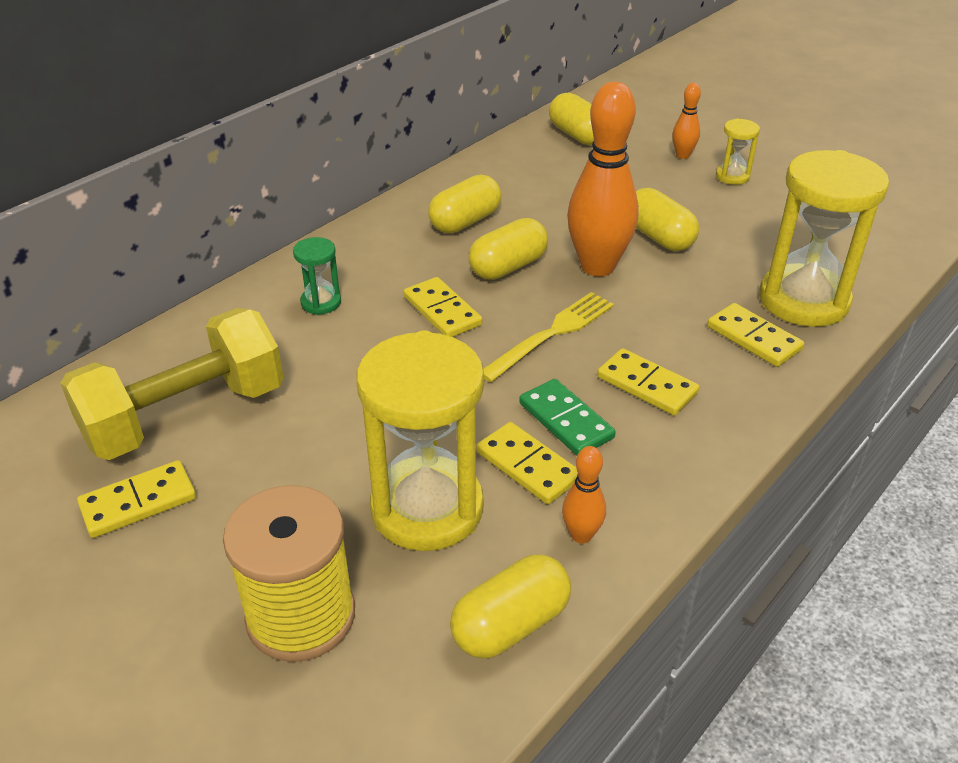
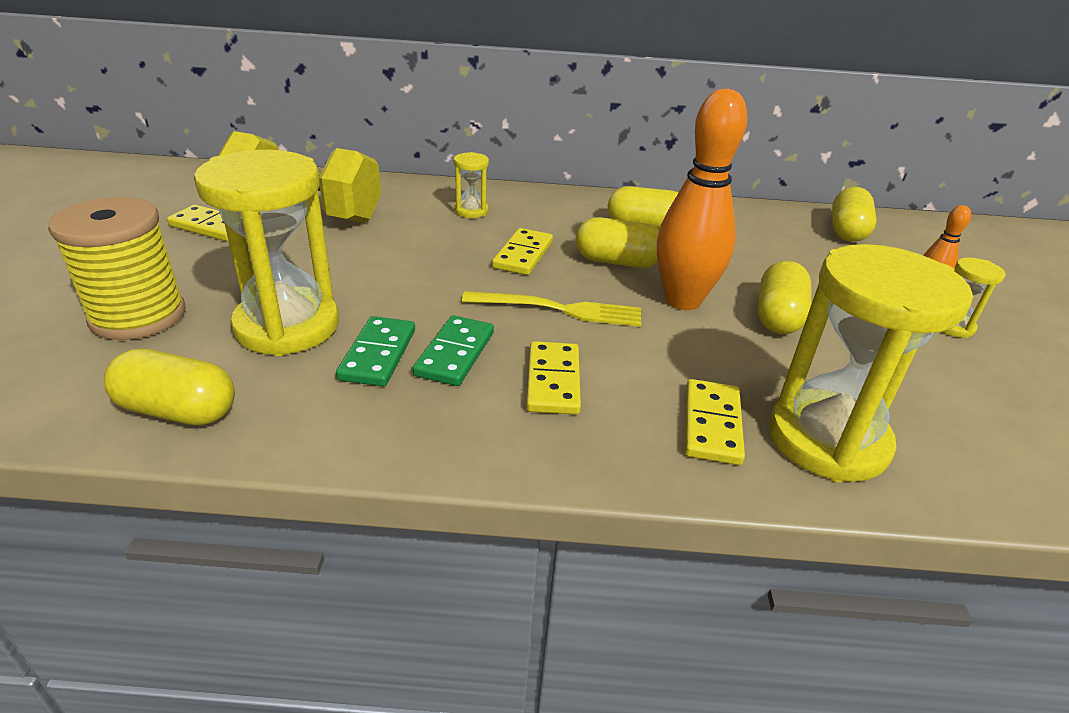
camera: 50 degrees right, 5 degrees down
green hourglass [293,237,341,315] -> yellow hourglass [454,152,489,218]
yellow domino [477,422,578,504] -> green domino [336,316,415,386]
orange bowling pin [562,446,606,544] -> none

